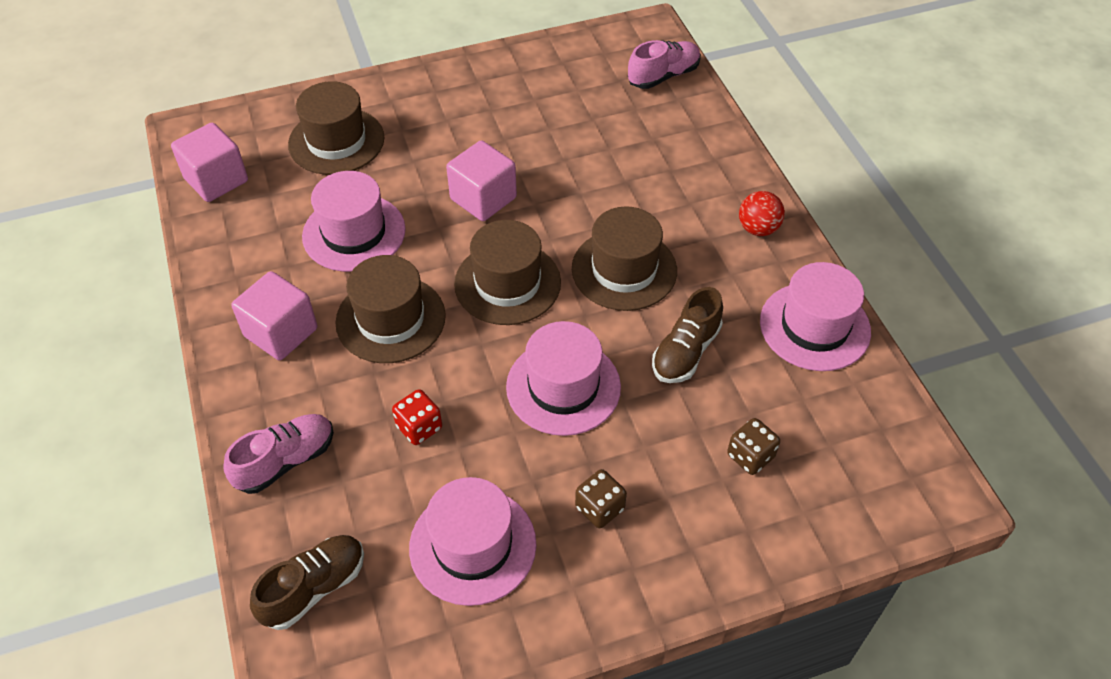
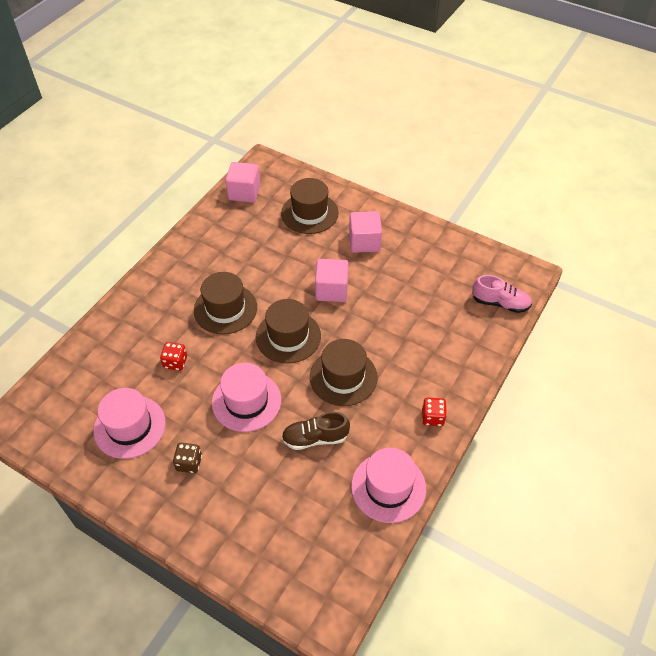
camera: 50 degrees right, 0 degrees up
pink shoe [223,414,334,494] -> none
pink cube [231,271,317,360] -> pink cube moved to [349,211,382,253]
brown shoe [250,535,364,630] -> none
pink hat [302,171,406,272] -> none
brown dice [727,418,780,475] -> none
red ball [739,191,785,236] -> red dice [422,398,447,426]

